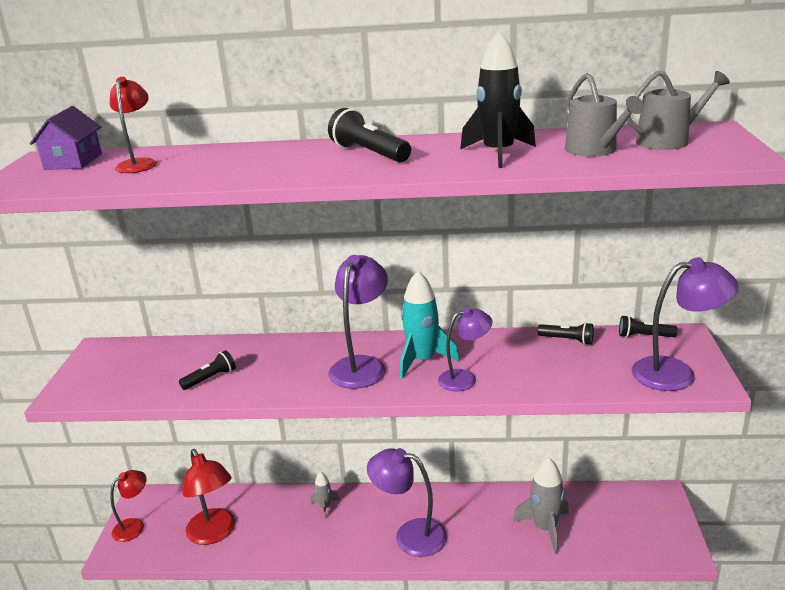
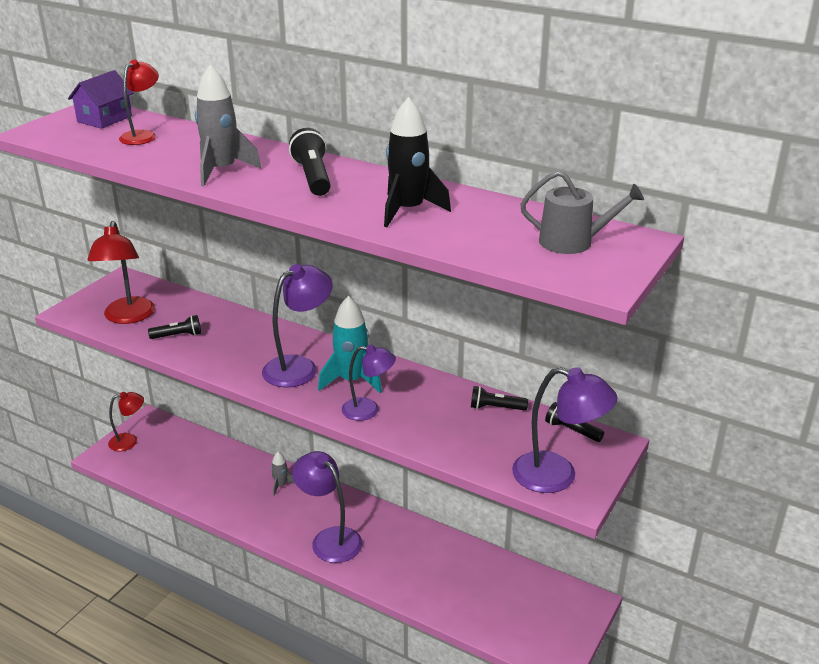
camera: 25 degrees right, 5 degrees up
red lamp [183,449,235,545] -> red lamp moved to [87,221,155,324]
grey rocket [513,457,569,554] -> grey rocket moved to [195,64,262,186]
black flashlight [537,322,594,345] -> black flashlight turned 135 degrees clockwise [471,386,528,410]
grey watering can [565,73,644,156] -> none

